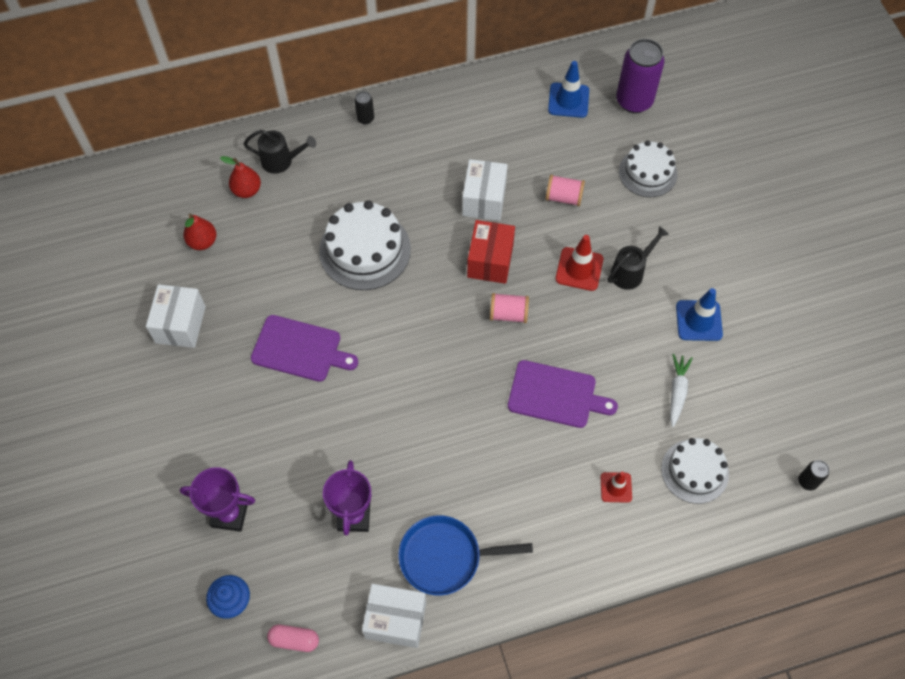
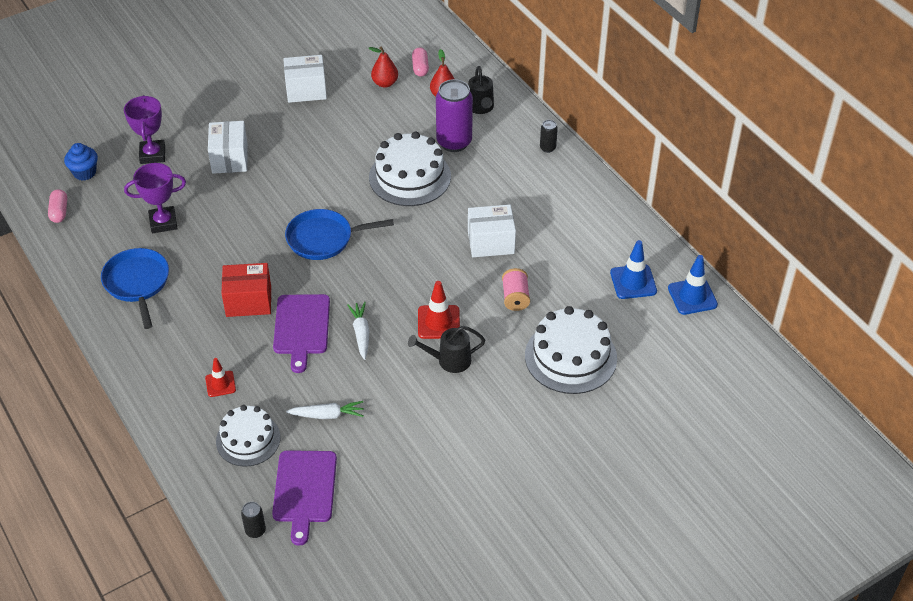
camera: 75 degrees right, 15 degrees down
purple cutting board [251,315,358,382] -> purple cutting board moved to [272,450,337,546]
white box [362,584,426,648] -> white box moved to [208,121,248,174]
red box [467,220,515,284] -> red box moved to [222,263,271,317]
pink spool [490,293,529,323] -> none
black watering can [607,226,669,290] -> black watering can turned 135 degrees clockwise [408,326,485,373]
purple can [616,39,665,113] -> purple can moved to [436,79,473,152]
white cake [619,140,677,197] -> white cake [525,306,617,394], size x1.51
blue traffic cone [676,288,723,341] -> blue traffic cone moved to [668,255,718,315]
none -> blue pan [285,209,394,260]
none -> white carrot [347,302,369,360]
none -> pink capsule [412,47,429,77]

